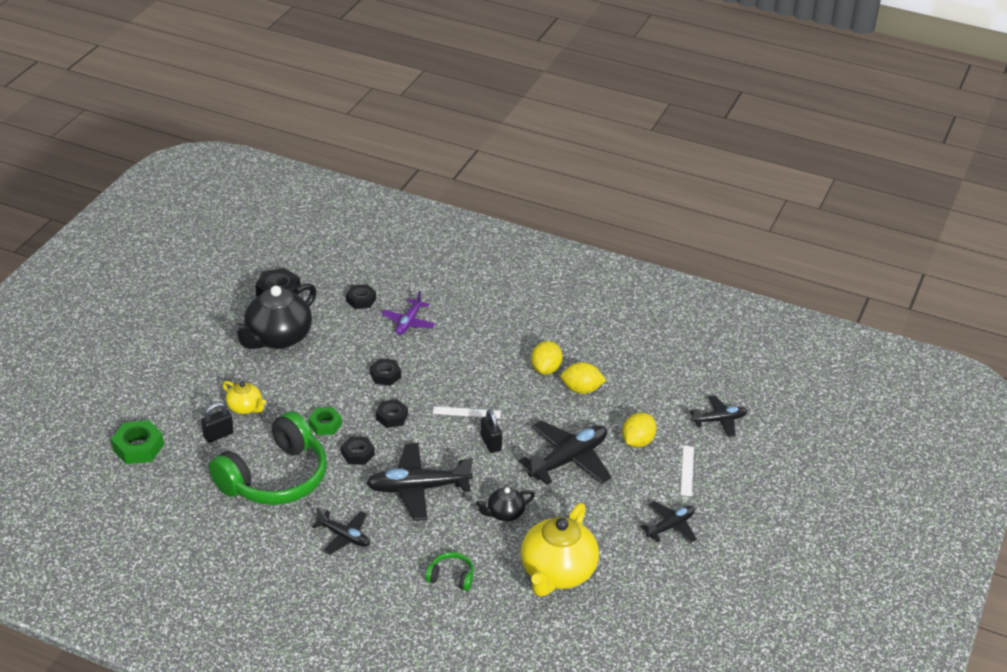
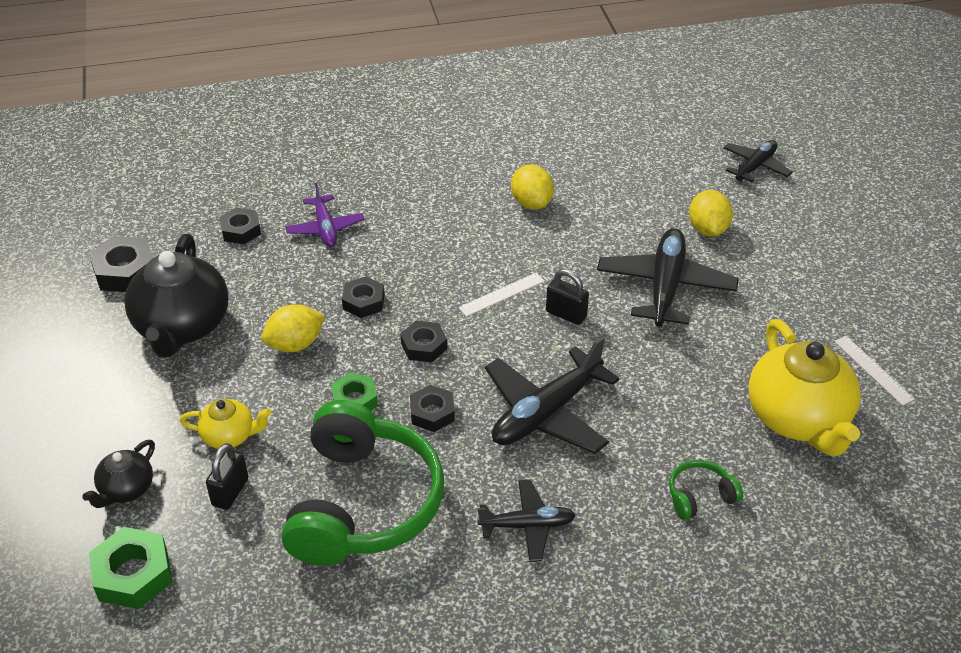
camera: 35 degrees left, 5 degrees up
black teapot [476,487,535,521] -> black teapot moved to [82,439,155,508]
yellow lemon [560,362,606,394] -> yellow lemon moved to [261,304,325,352]
black plane [640,501,697,543] -> none
white ruler [681,446,694,496] -> white ruler moved to [834,336,915,406]

